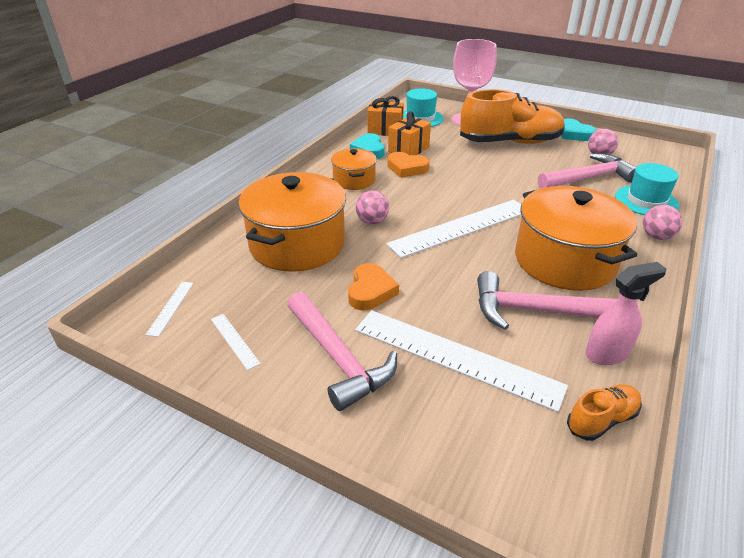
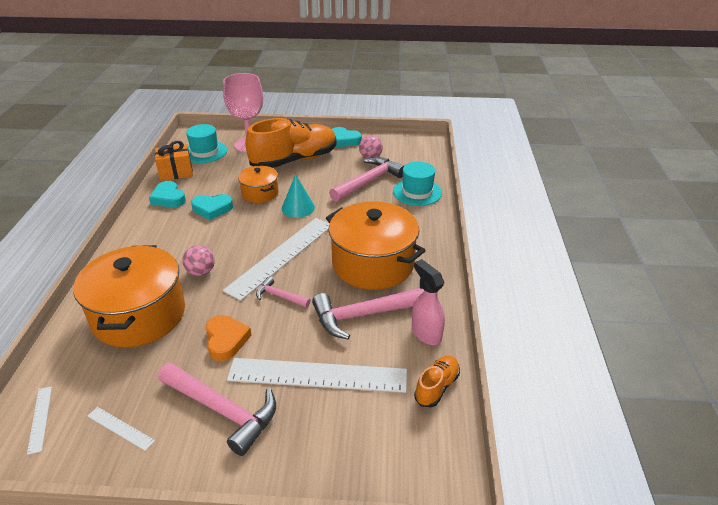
camera: 25 degrees left, 0 degrees up
orange pot [331,148,377,190] -> orange pot moved to [238,166,279,203]
orange heart [387,152,430,178] -> turquoise heart [191,194,233,220]
orange gift [388,111,431,155] -> none
pink spray bottle [585,262,666,365] -> pink spray bottle turned 75 degrees counterclockwise [412,259,445,345]
pink ball [643,205,682,240] -> none
none -> pink hammer [256,277,310,308]
none -> turquoise cone [282,174,315,218]

